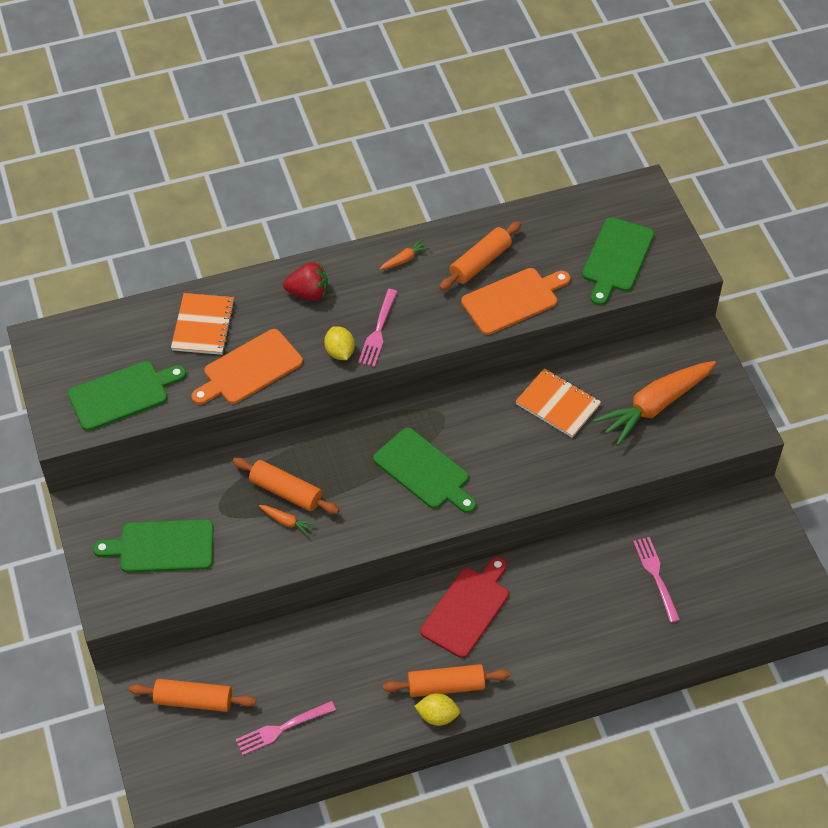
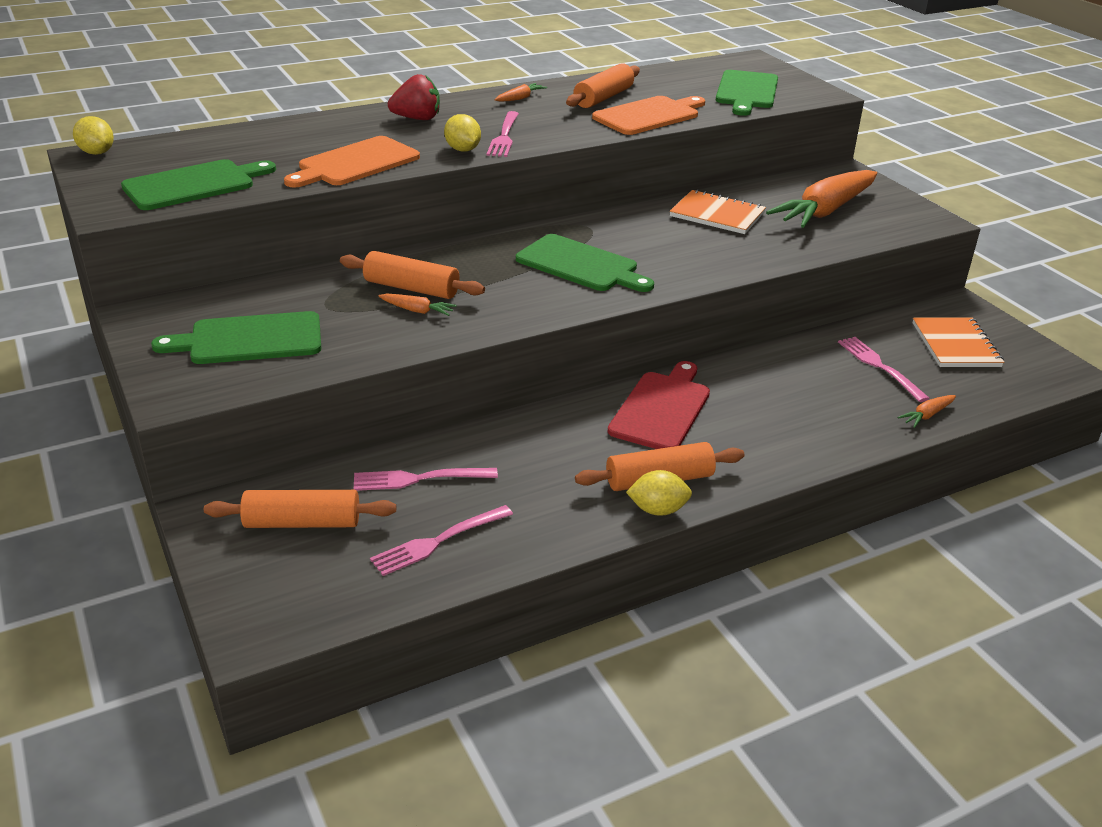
camera: 10 degrees left, 20 degrees down
orange notebook [171,293,235,355] -> orange notebook moved to [913,318,1004,367]
none -> yellow lemon [73,116,114,155]
none -> pink fork [354,468,498,491]
none -> orange carrot [898,395,956,428]

